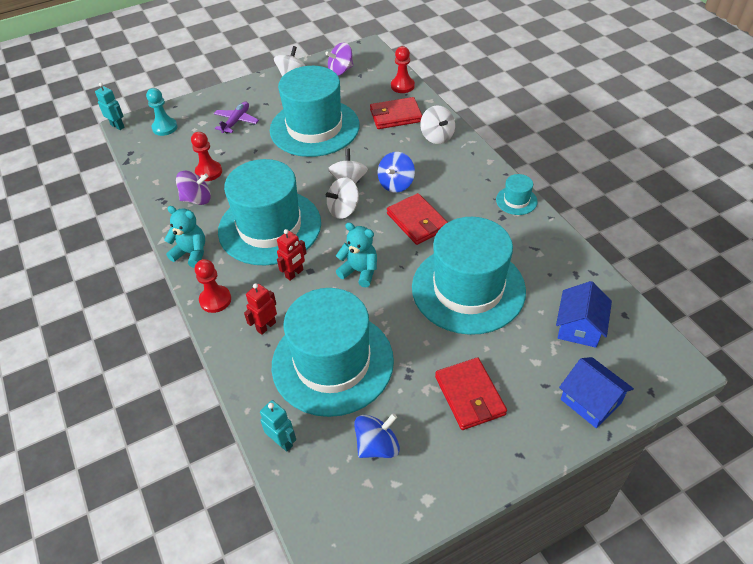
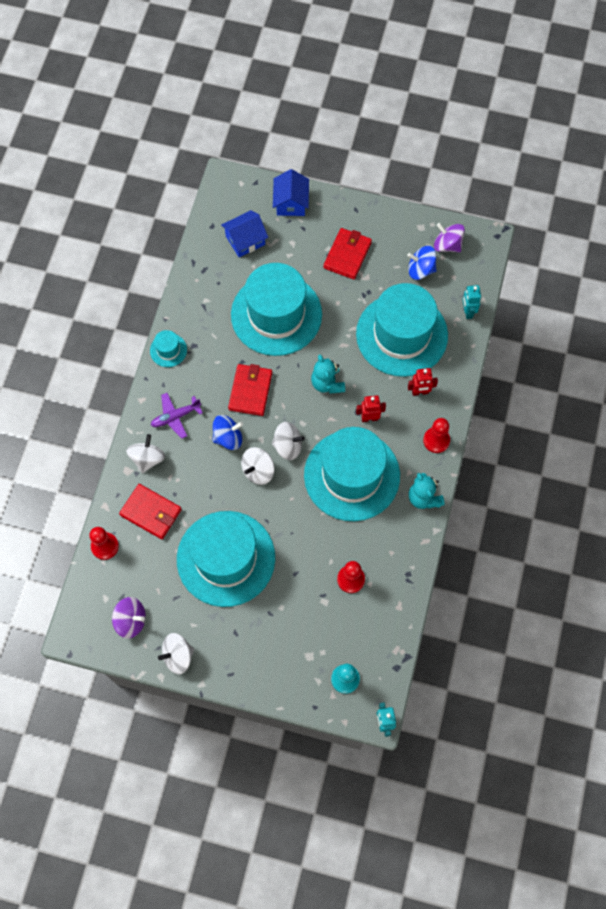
camera: 140 degrees left, 20 degrees up
purple spinning top [176,171,211,205] -> purple spinning top moved to [434,223,465,252]
purple plane [214,102,259,133] -> purple plane moved to [151,393,203,439]

